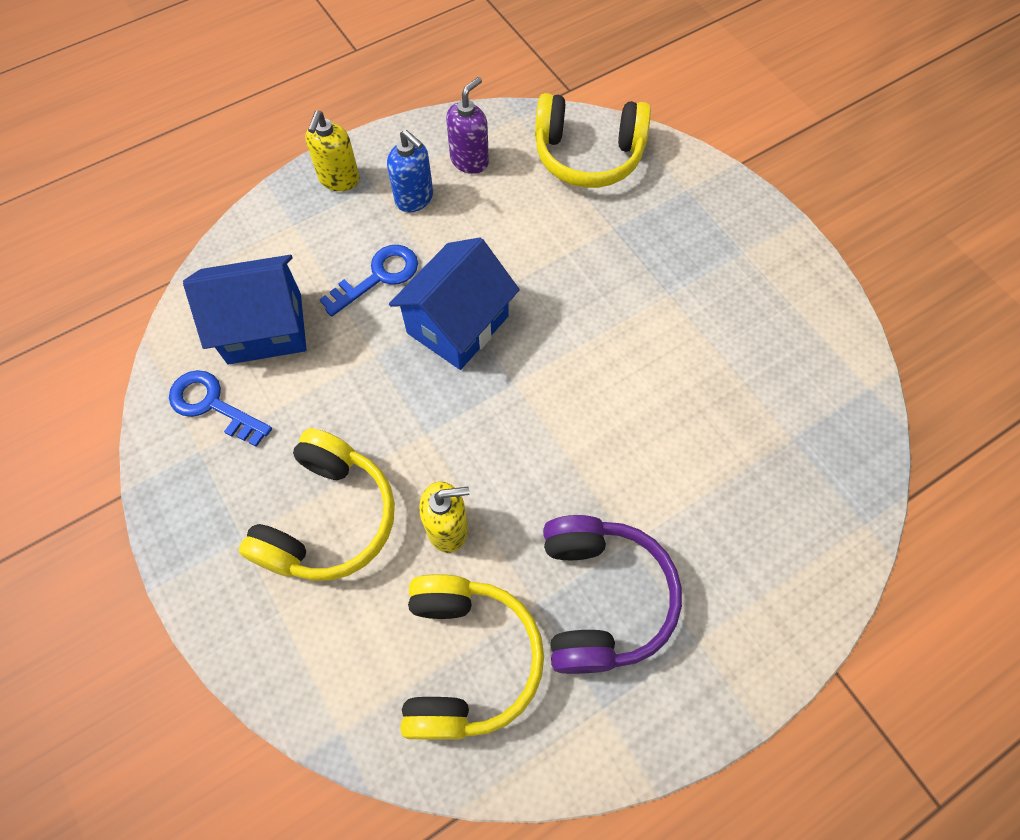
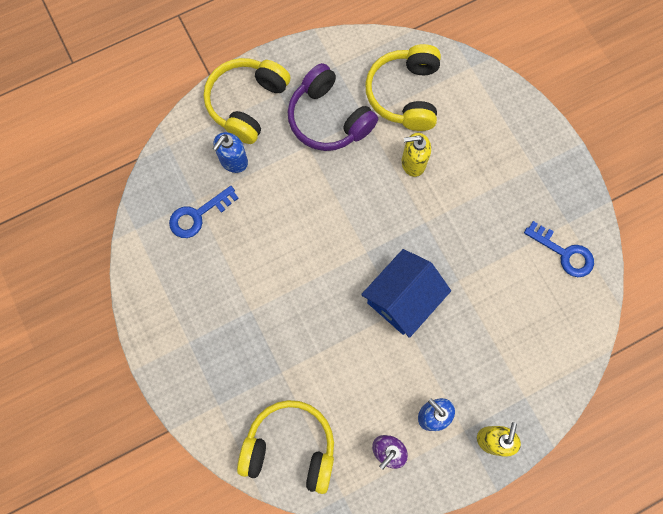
camera: 175 degrees left, 10 degrees up
blue house [183,255,307,365] -> none
yellow headphones [239,428,395,581] -> yellow headphones moved to [204,58,291,144]
blue key [319,245,418,317] -> blue key moved to [169,186,239,238]
purple headphones [543,515,682,674] -> purple headphones turned 45 degrees counterclockwise [288,63,378,151]
none -> blue soap dispenser [213,132,248,173]

